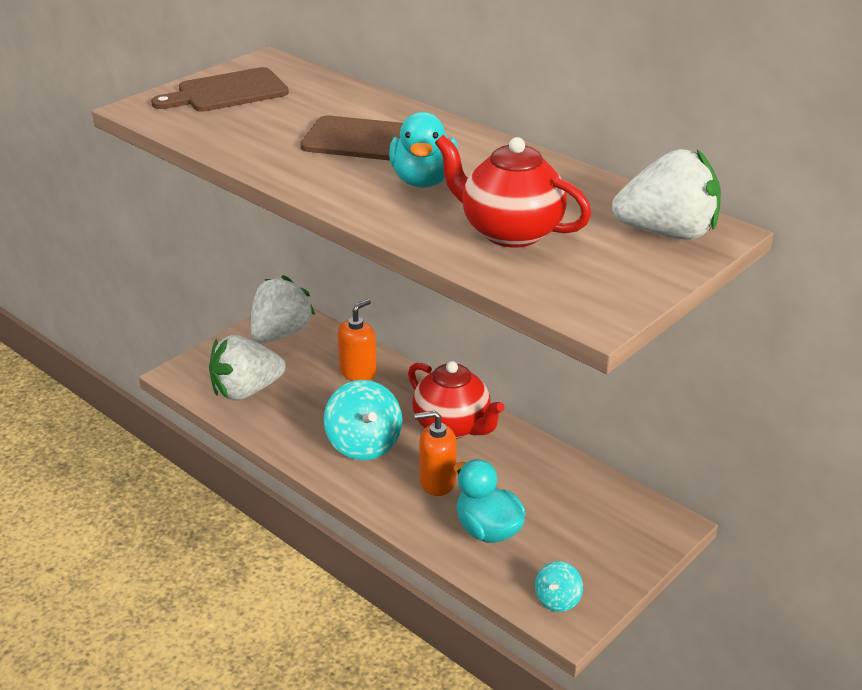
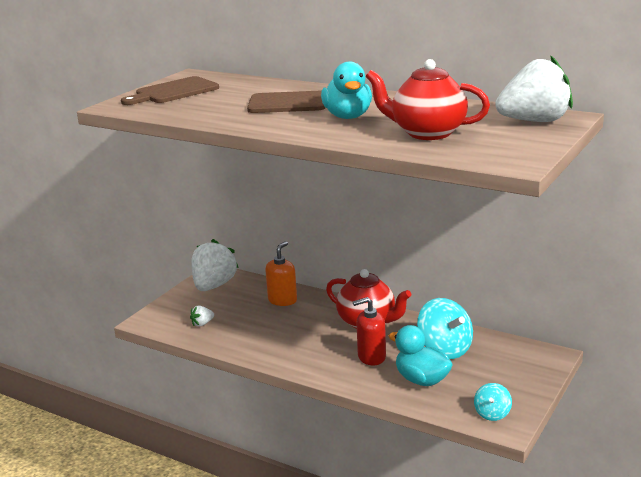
camera: 10 degrees left, 10 degrees down
white strawberry [209,335,286,401] -> white strawberry [190,306,214,327], size x0.42
turquoise spinning top [324,380,402,460] -> turquoise spinning top moved to [417,298,473,359]
orange soap dispenser [414,411,457,496] -> red soap dispenser [353,297,386,365]

